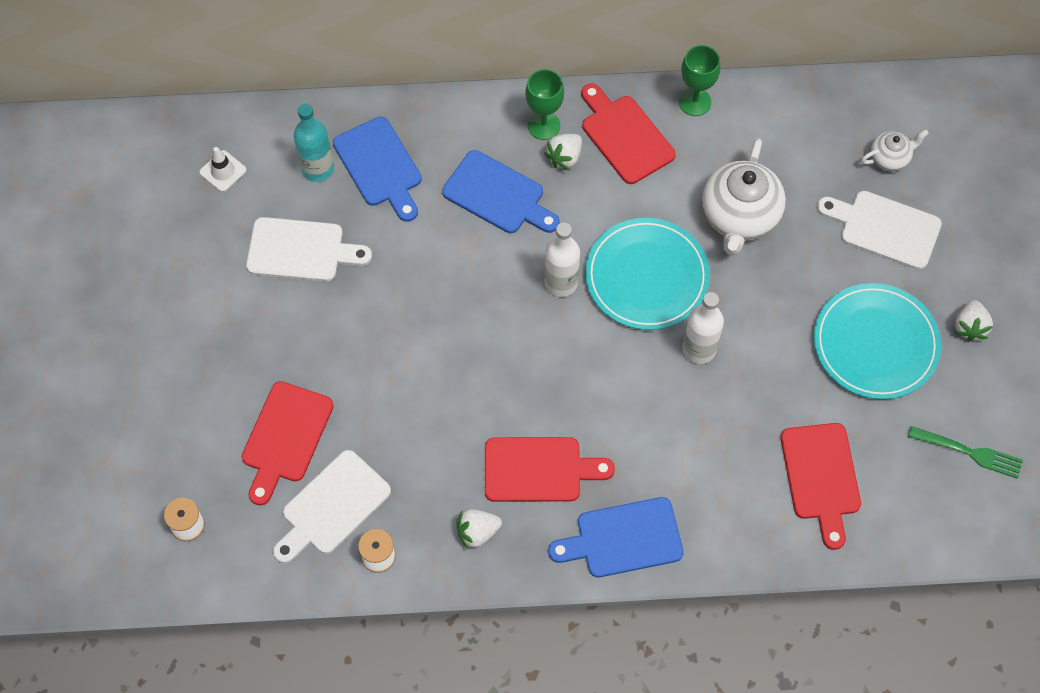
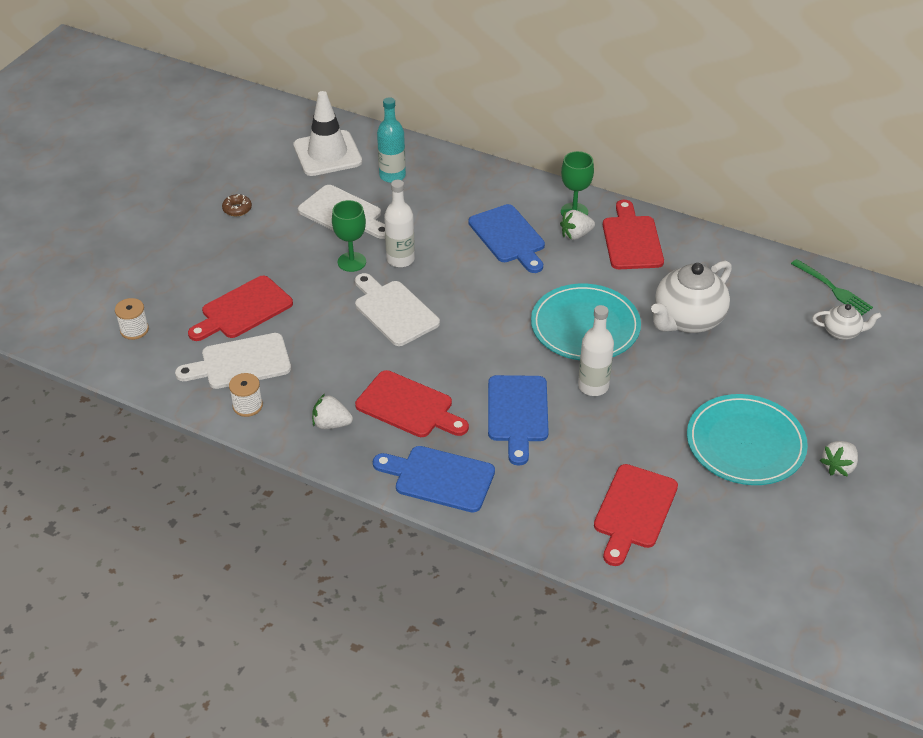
camera: 30 degrees right, 20 degrees down
white traffic cone [199,147,247,192] -> white traffic cone [293,91,362,176], size x2.07
blue cutting board [333,117,422,222] -> blue cutting board moved to [488,375,549,466]
white bottle [544,223,580,297] -> white bottle moved to [384,180,415,268]
green goblet [679,45,720,116] -> green goblet moved to [332,200,366,272]
white cutting board [817,191,942,270] -> white cutting board moved to [355,273,440,346]
green fork [908,426,1023,479] -> green fork moved to [791,259,873,316]
none -> brown donut [222,194,252,216]

